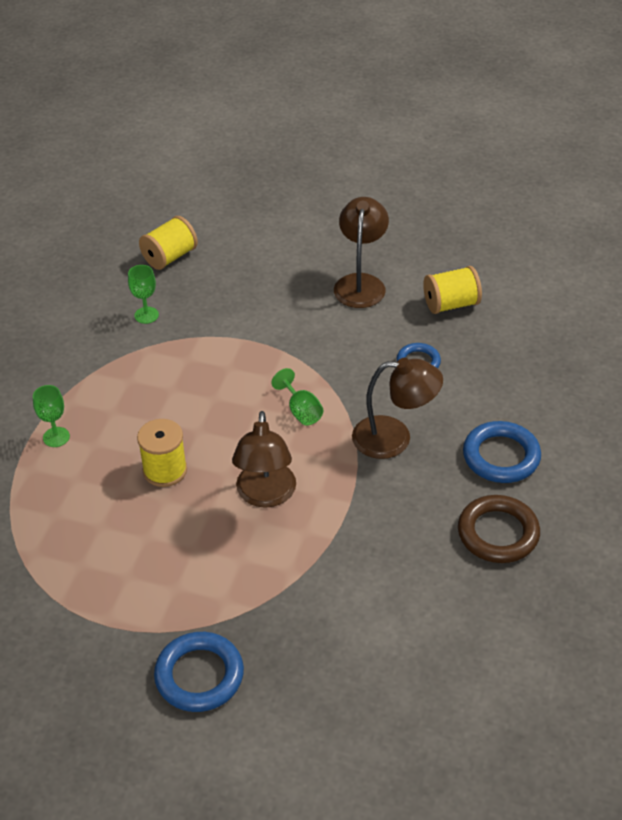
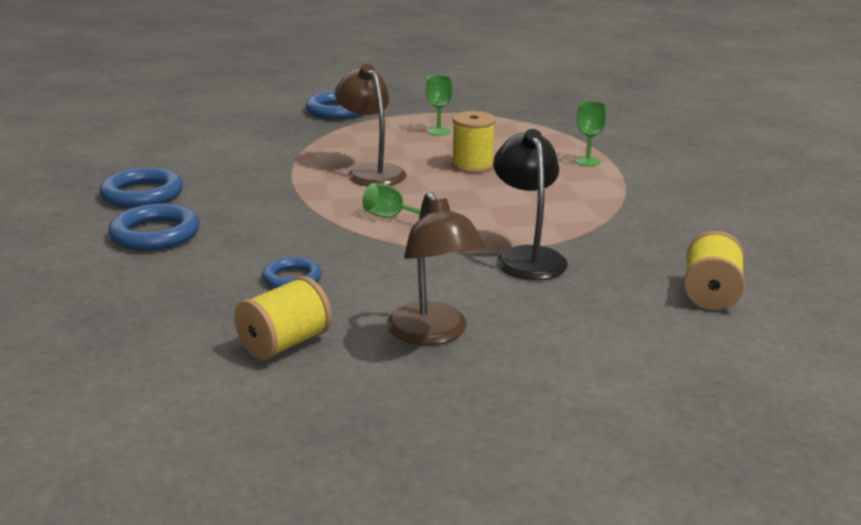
camera: 150 degrees right, 20 degrees down
green goblet [128,265,159,324] -> green goblet moved to [426,75,453,136]
brown lamp [352,358,443,459] -> none
brown ring [458,495,540,563] -> blue ring [99,167,183,208]
none -> black lamp [493,129,568,280]

